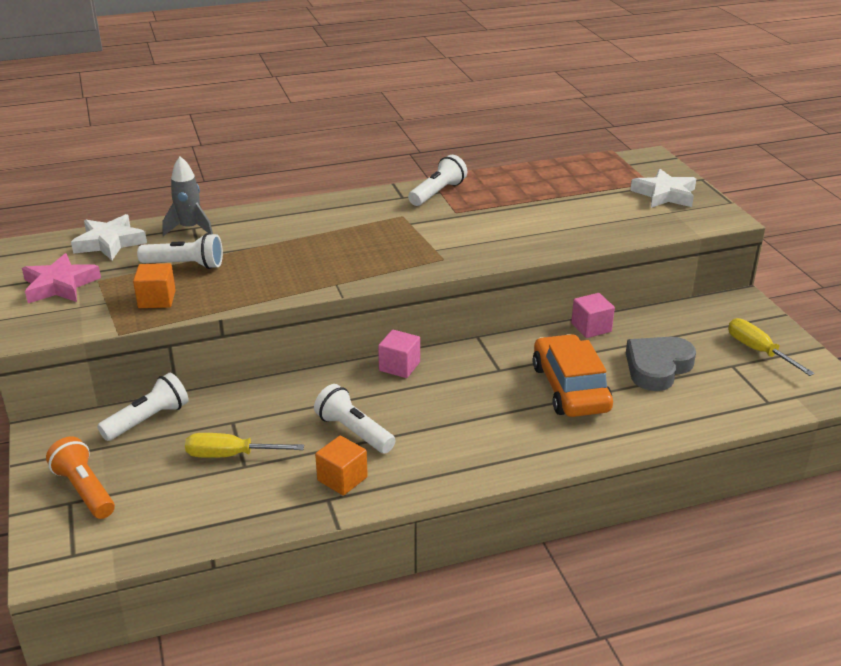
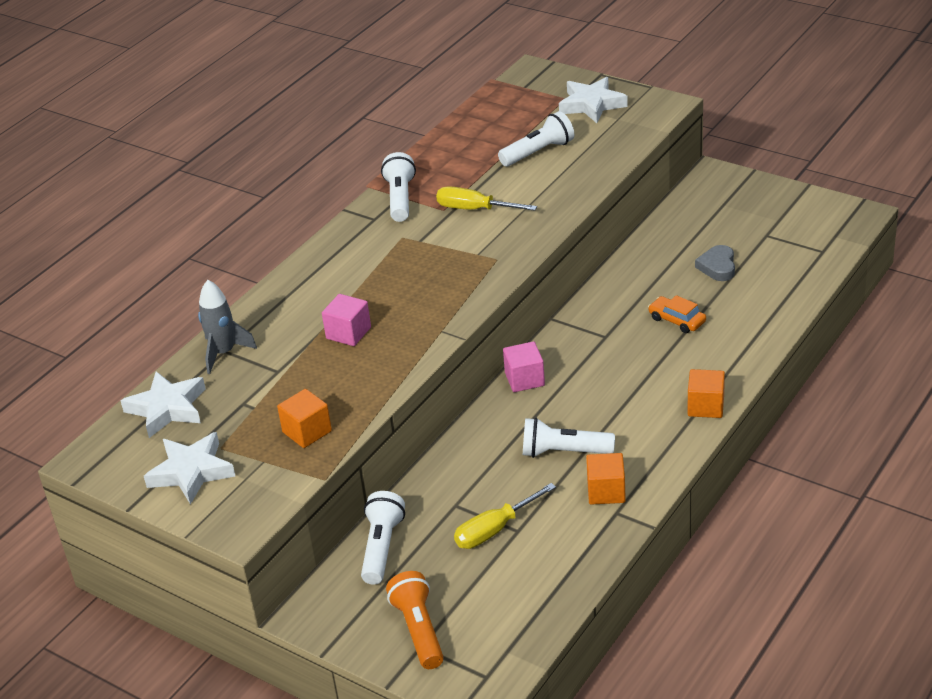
camera: 35 degrees left, 5 degrees up
pink star [22,253,101,303] -> white star [144,432,236,505]
orange flashlight [46,436,115,519] -> orange flashlight turned 60 degrees clockwise [386,571,444,669]
white flashlight [137,233,223,269] -> white flashlight moved to [498,111,574,166]
orange car [533,334,613,417] -> orange car [648,295,706,333], size x0.50
pink cube [571,293,615,338] -> pink cube moved to [322,294,371,346]
grey heart [626,337,696,391] -> grey heart [695,245,735,281], size x0.61
yellow screwdriver [728,318,815,376] -> yellow screwdriver moved to [436,186,537,211]
none -> orange cube [688,369,725,418]

